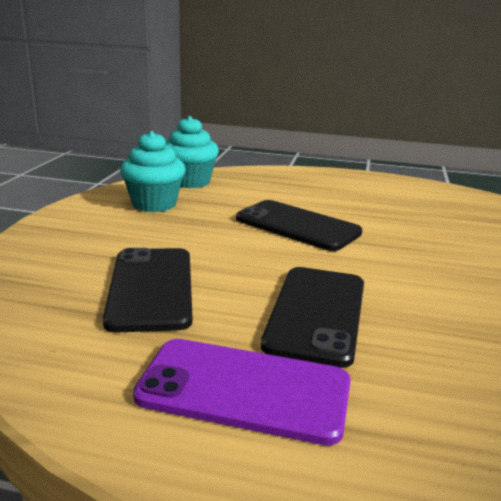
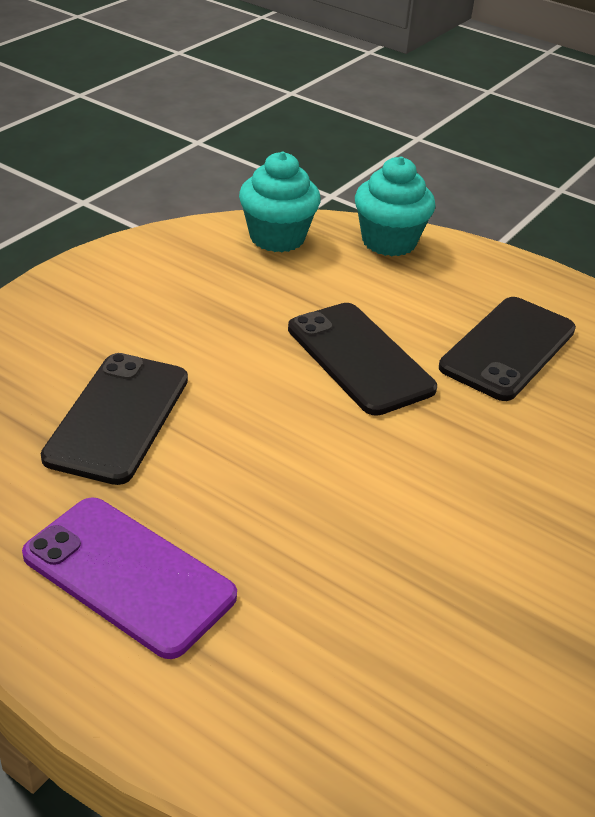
camera: 20 degrees right, 15 degrees up
turquoise cupcake [120,131,185,212] -> turquoise cupcake moved to [355,156,435,256]
black phone [261,267,364,368] -> black phone moved to [439,297,576,401]

